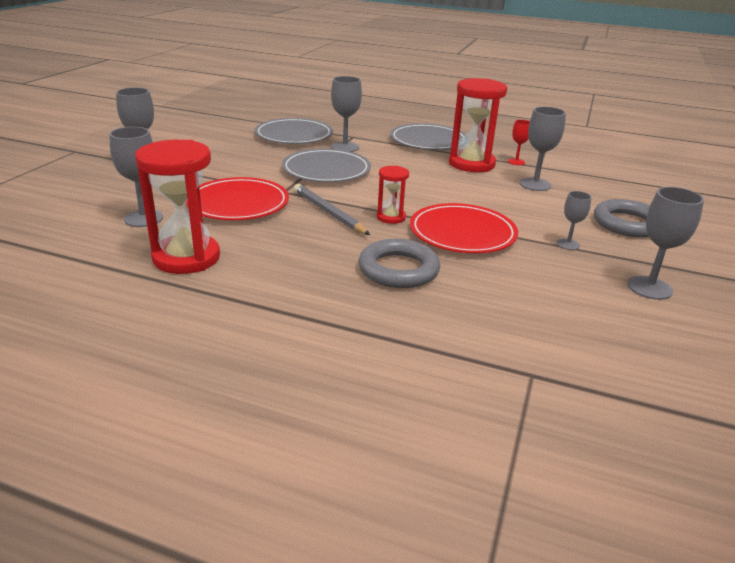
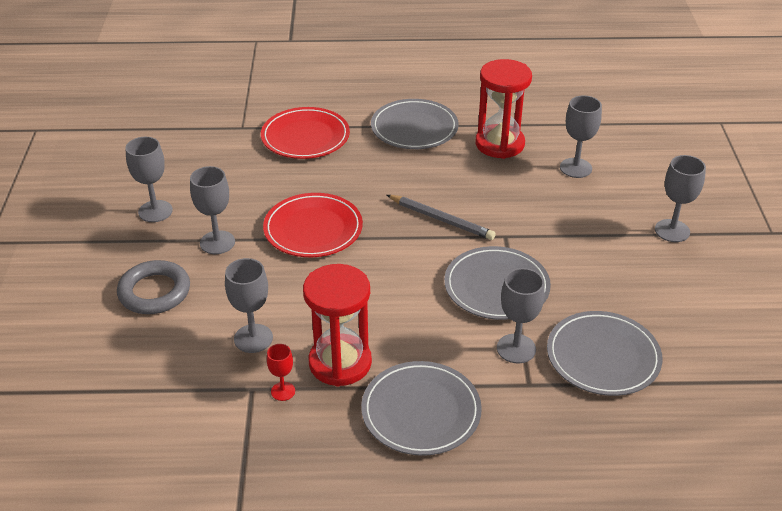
camera: 160 degrees right, 10 degrees up
red plate [186,177,289,220] -> red plate moved to [261,107,350,159]
grey ring [358,239,440,288] -> none
red hourglass [377,166,409,224] -> none
grey goblet [557,191,591,250] -> grey goblet [190,166,235,254], size x1.68
none -> grey plate [371,99,459,149]

